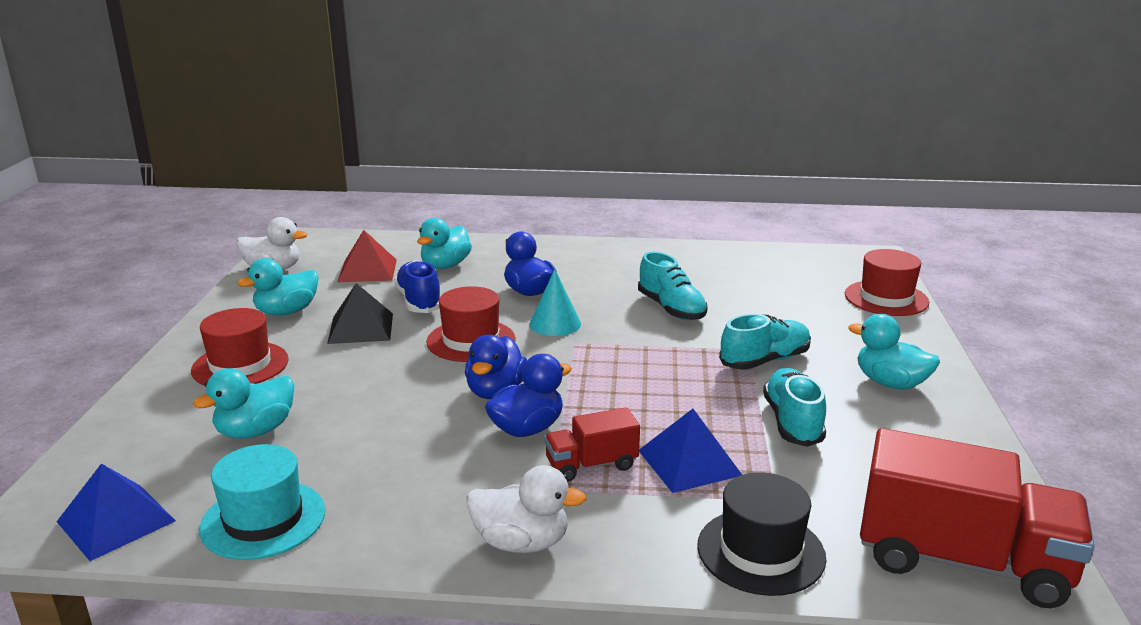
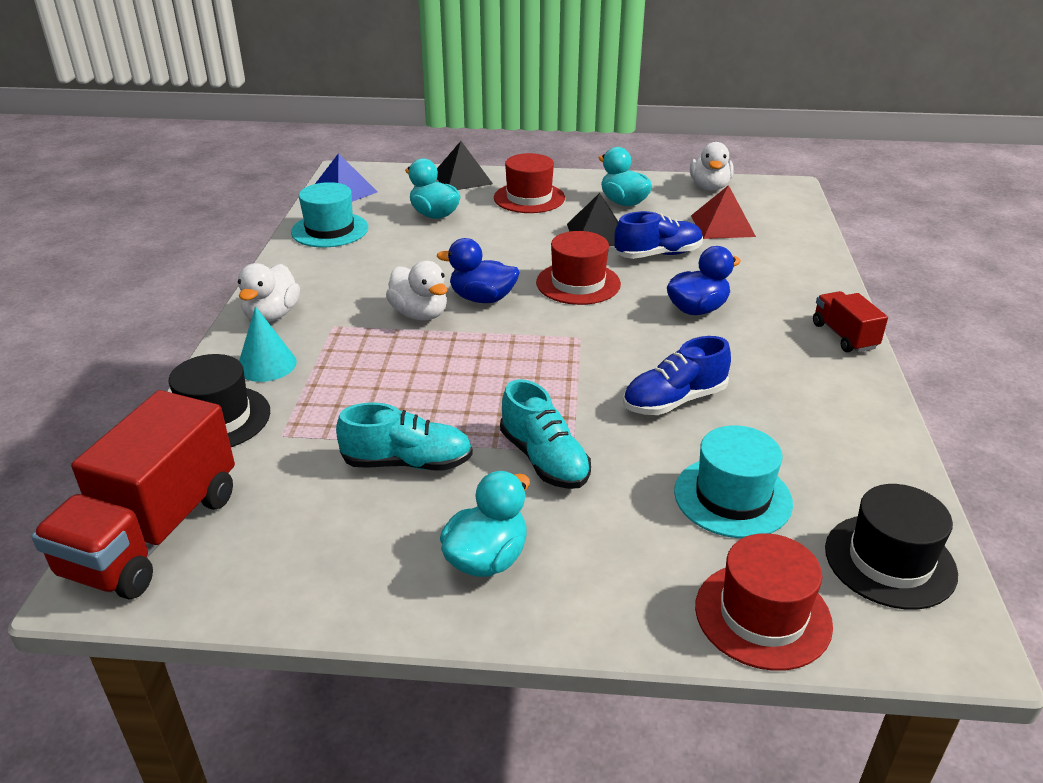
camera: 90 degrees right, 10 degrees up
turquoise duck [417,218,472,269] -> none
blue duck [485,354,572,437] -> white duck [386,261,447,320]
turquoise cone [529,269,581,336] -> turquoise cone moved to [239,307,297,382]
red truck [544,407,640,482] -> red truck moved to [813,291,888,352]
turquoise shoe [638,252,708,320] -> blue shoe [623,336,731,415]
blue pyramid [639,409,742,493] -> none
none -> black pyramid [437,141,493,190]
none -> turquoise hat [674,426,793,538]
none -> black hat [825,484,958,610]

